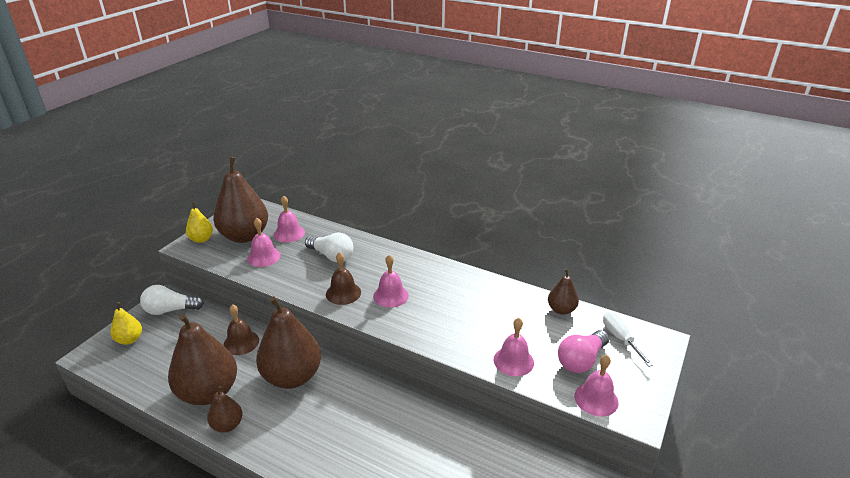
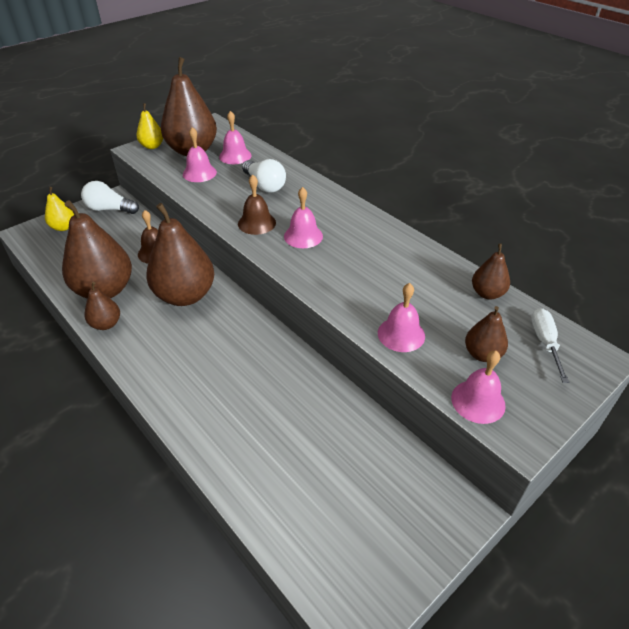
camera: 20 degrees right, 10 degrees up
pink light bulb [558,330,609,373] -> brown pear [465,306,508,362]

